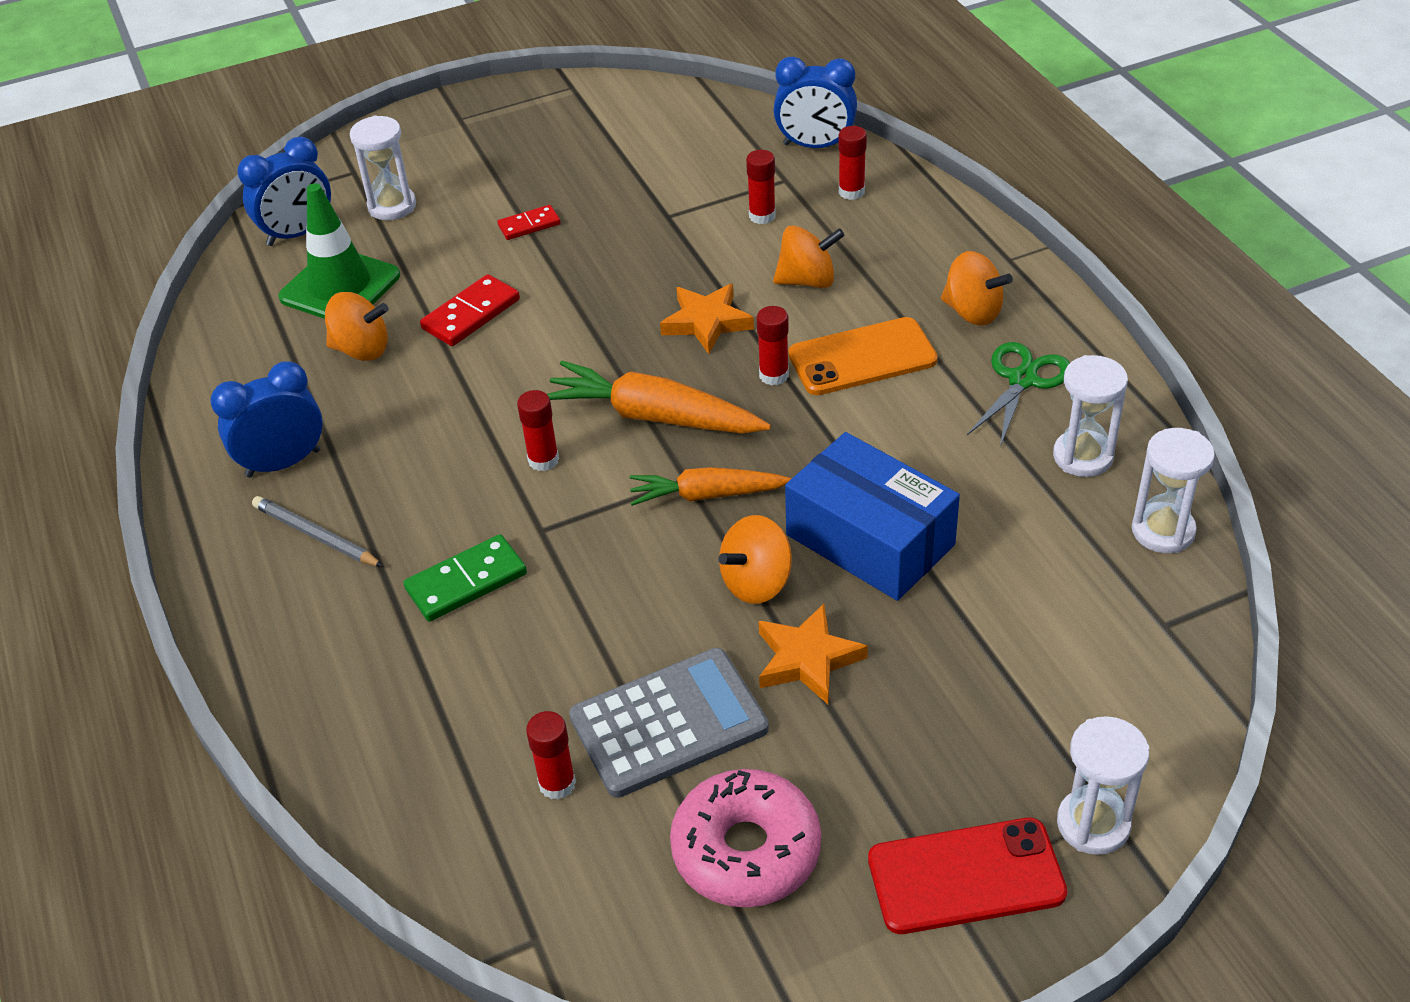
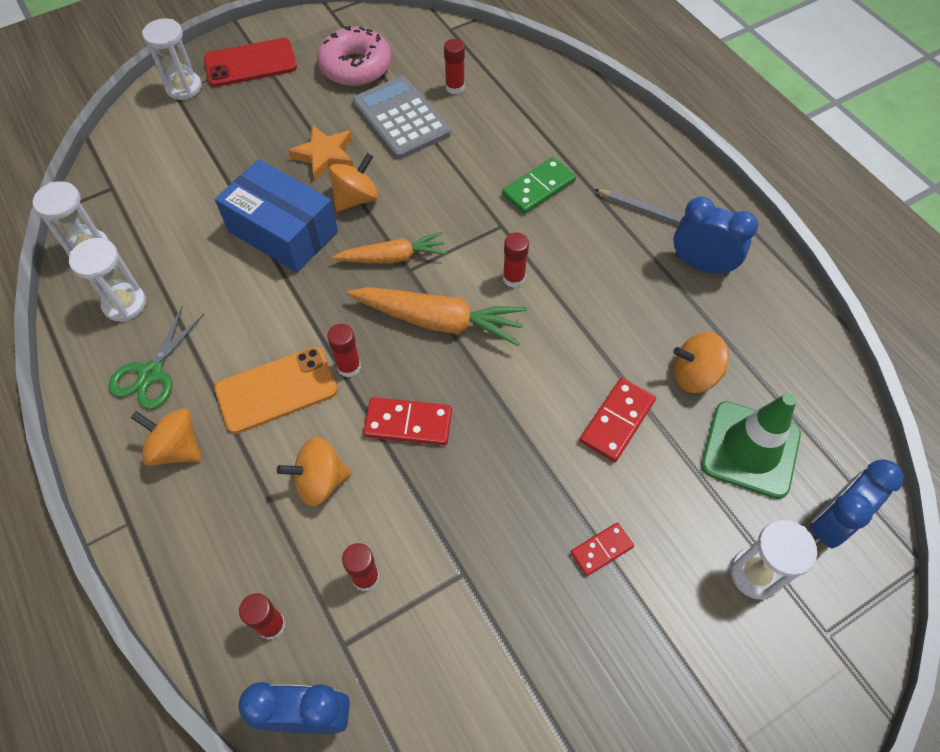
camera: 170 degrees right, 15 degrees up
blue clock [210,361,323,478] -> blue clock turned 120 degrees counterclockwise [673,197,758,276]
grey calculator [569,648,769,798] -> grey calculator turned 90 degrees clockwise [352,76,451,159]
orange star [660,284,754,354] -> red domino [363,397,452,445]

